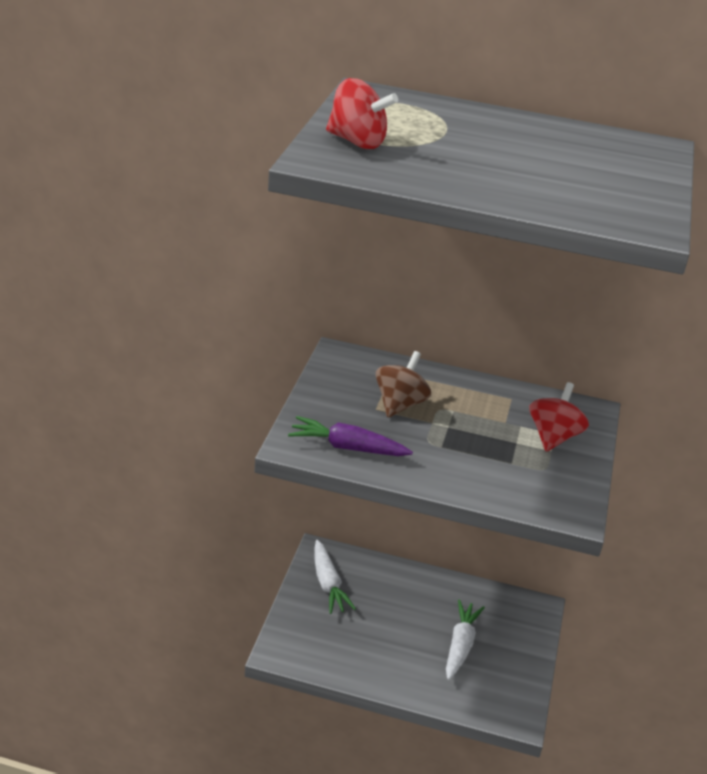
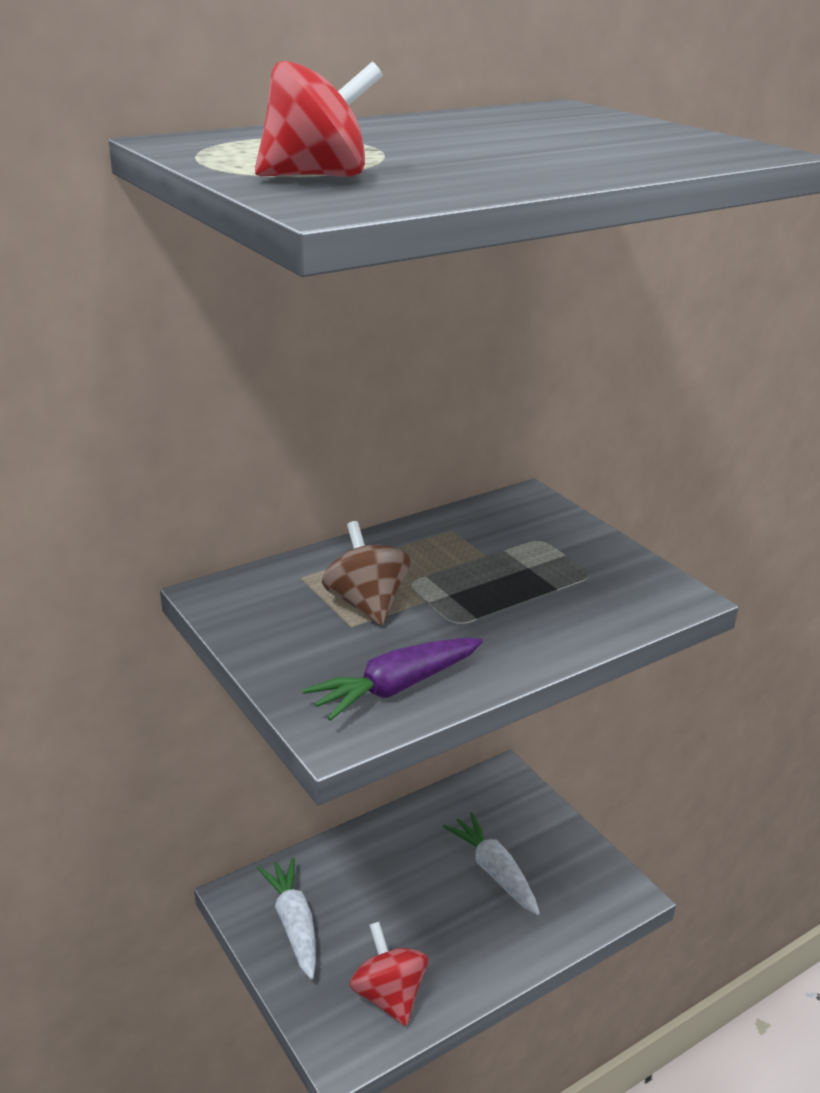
camera: 45 degrees left, 5 degrees down
white carrot [315,540,356,614] -> white carrot turned 135 degrees counterclockwise [257,857,316,979]
red spinning top [529,382,589,452] -> red spinning top moved to [350,922,428,1026]

